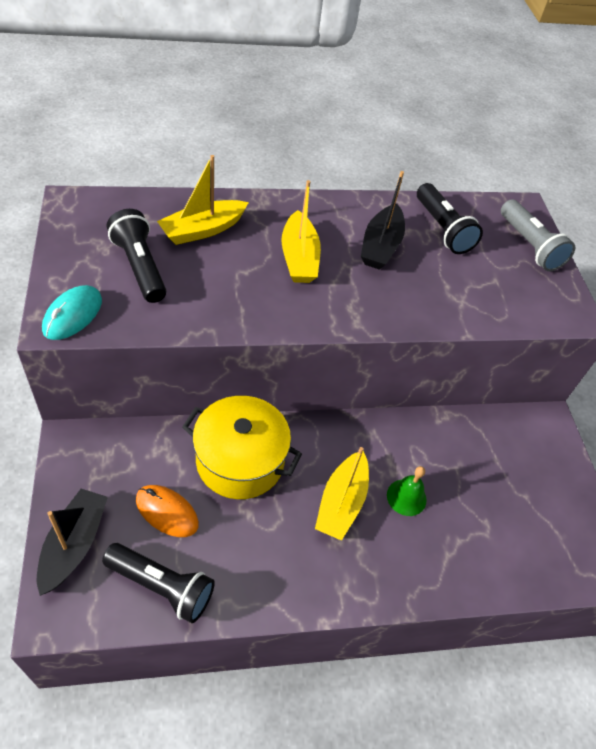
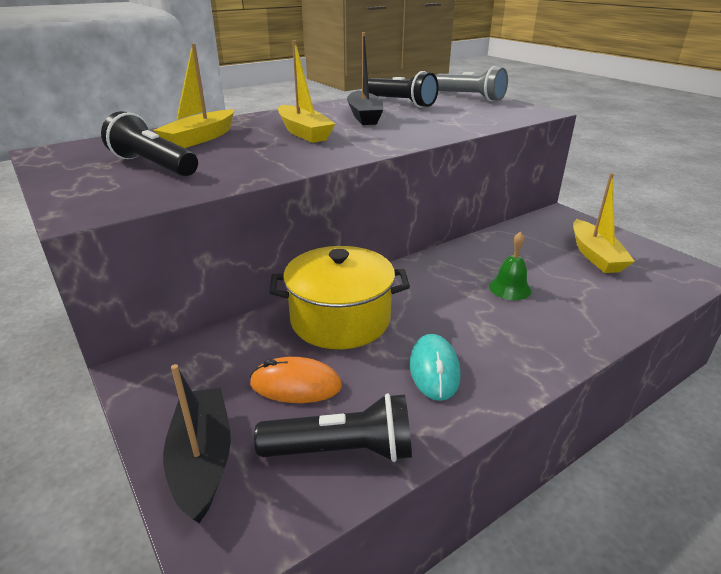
camera: 20 degrees left, 20 degrees down
turquoise mouse [42,285,102,340] -> turquoise mouse moved to [410,334,460,401]
yellow boat [315,447,369,541] -> yellow boat moved to [573,173,635,273]

